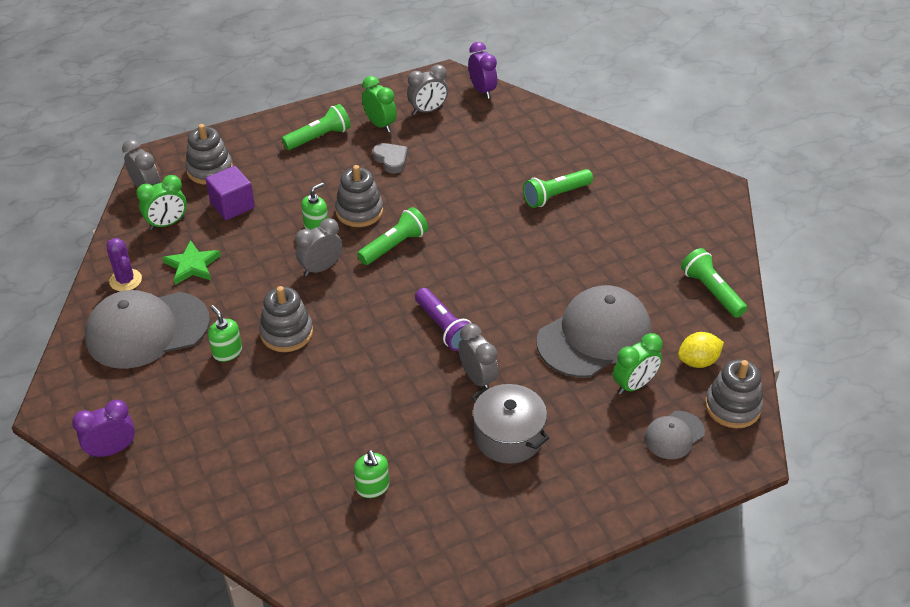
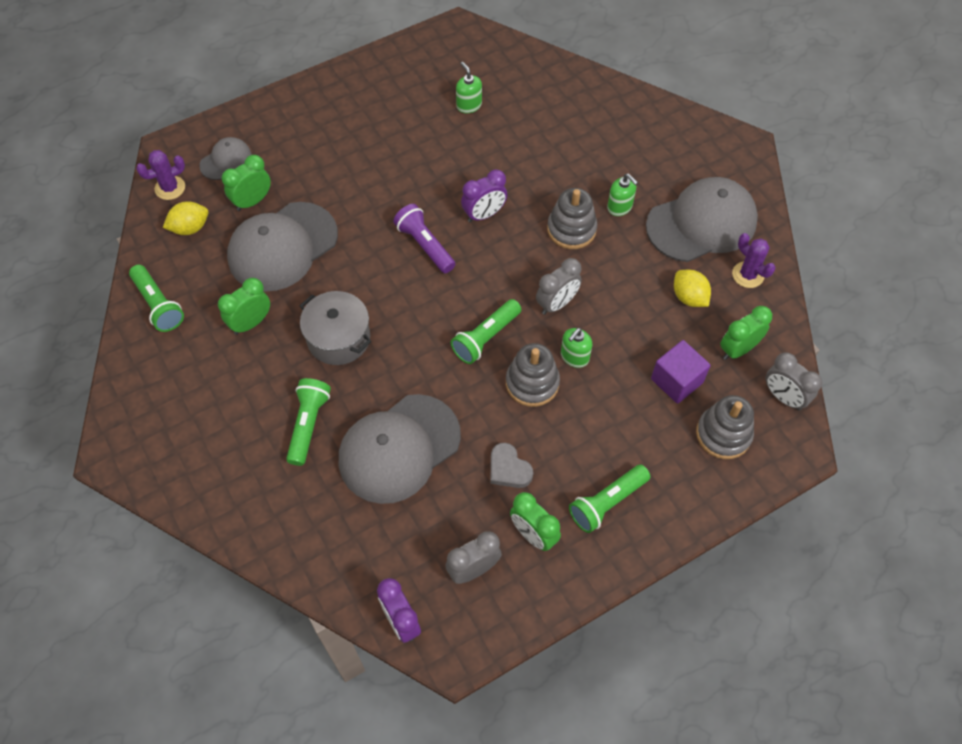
camera: 175 degrees right, 15 degrees up
purple clock [72,400,135,458] -> purple clock moved to [461,169,507,222]
green star [162,240,221,285] -> yellow lemon [674,270,711,307]
grey clock [458,323,498,391] -> none
grey pot [471,384,549,464] -> grey pot moved to [300,291,371,365]
green flashlight [523,169,593,208] -> green flashlight turned 45 degrees counterclockwise [286,378,331,466]
grey stacking toy [705,359,763,428] -> purple cactus [136,150,185,200]
none -> green clock [218,278,270,335]
none -> grey cap [339,394,461,504]

